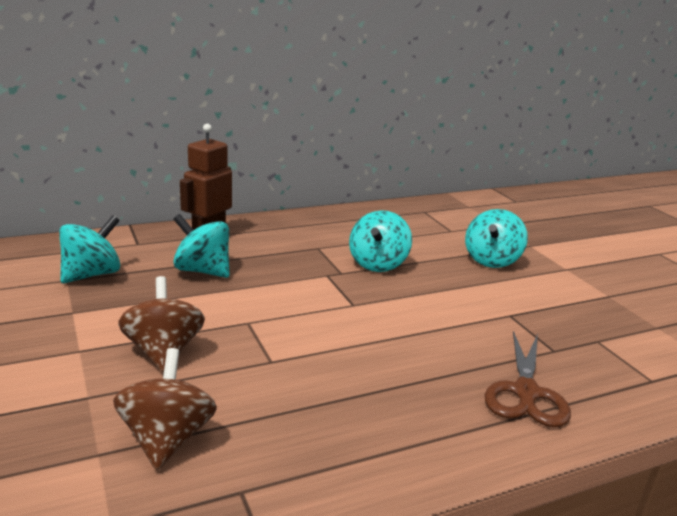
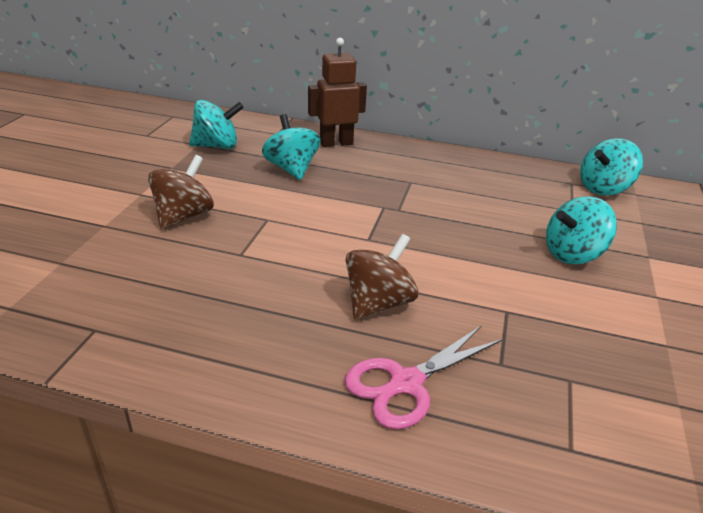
camera: 40 degrees right, 10 degrees up
brown spinning top [113,348,217,470] -> brown spinning top moved to [346,234,418,320]
turquoise spinning top [349,210,412,272] -> turquoise spinning top moved to [580,138,643,195]
brown scissors [485,331,571,427] -> pink scissors [344,325,502,430]

